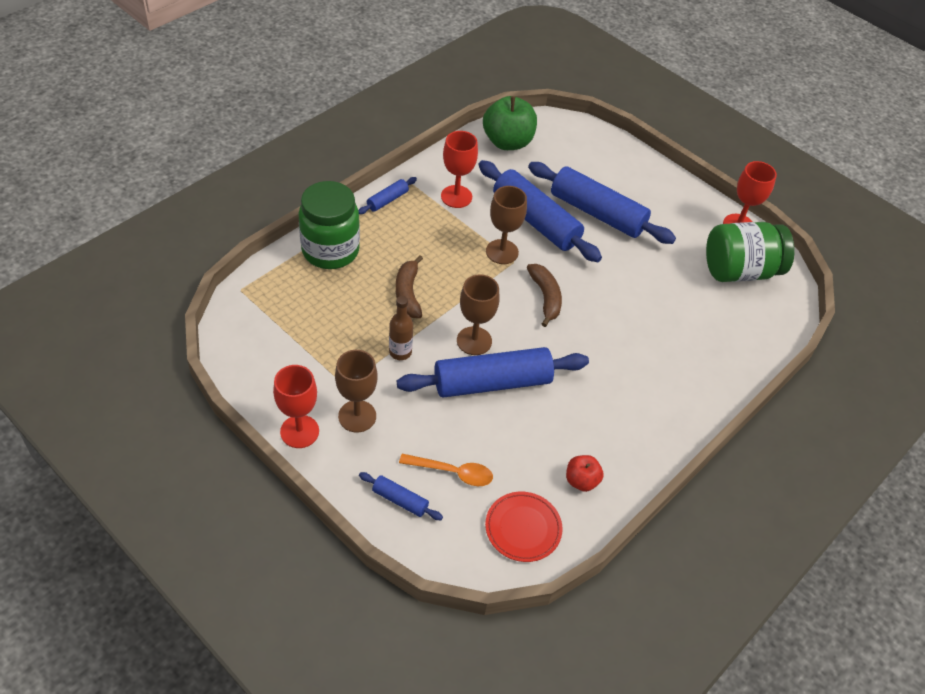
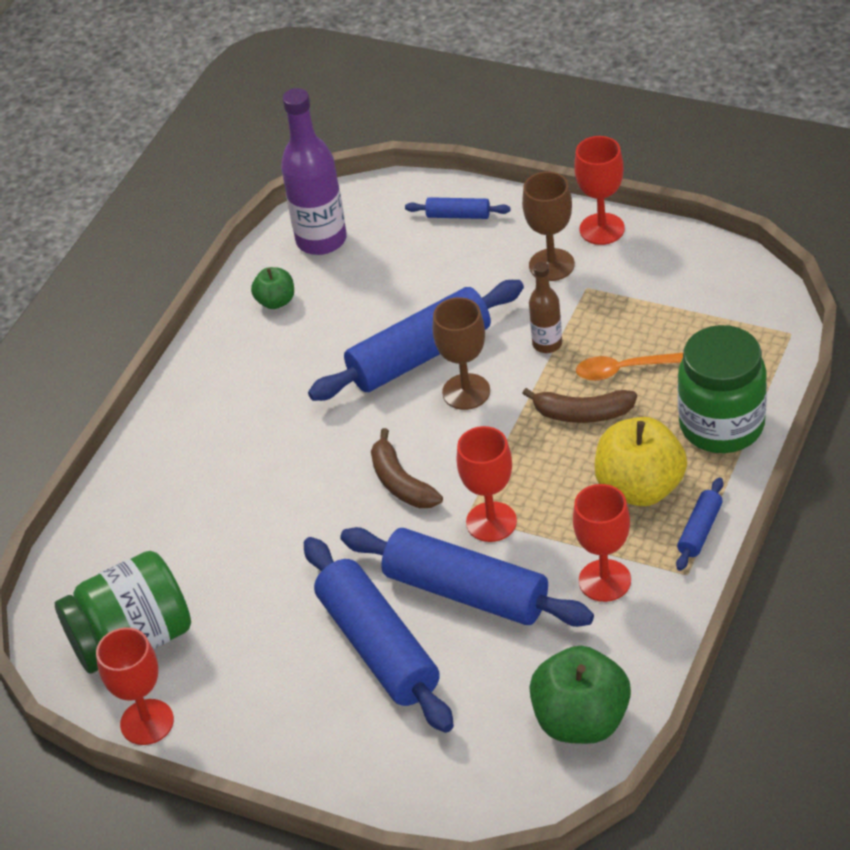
camera: 170 degrees right, 5 degrees down
brown banana [396,255,423,318] -> brown banana turned 120 degrees clockwise [522,388,637,423]
orange spoon [399,454,493,486] -> orange spoon moved to [576,353,683,381]
red plate [485,492,563,562] -> purple bottle [281,88,347,255]
brown goblet [486,186,527,264] -> red goblet [457,426,517,542]
blue rolling pin [528,162,676,244] -> blue rolling pin turned 45 degrees clockwise [304,537,454,733]
red apple [566,455,604,492] -> green apple [251,267,294,309]
none -> yellow apple [595,417,687,506]

